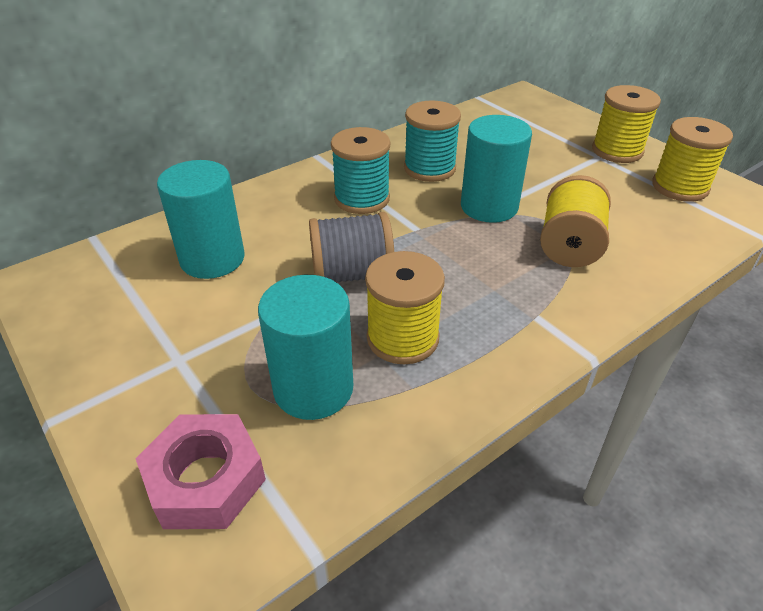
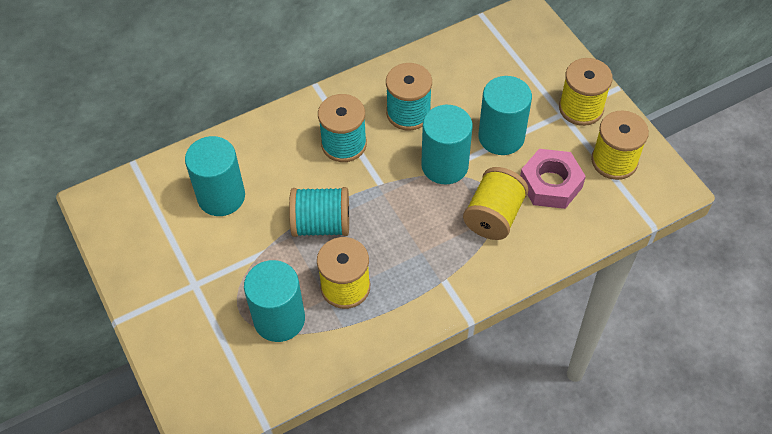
camera: 10 degrees right, 15 degrees up
pink nut [136,414,266,529] -> pink nut moved to [520,149,586,209]
grey spool [309,212,394,282] -> turquoise spool [289,187,349,237]
none -> turquoise cylinder [479,76,532,155]

